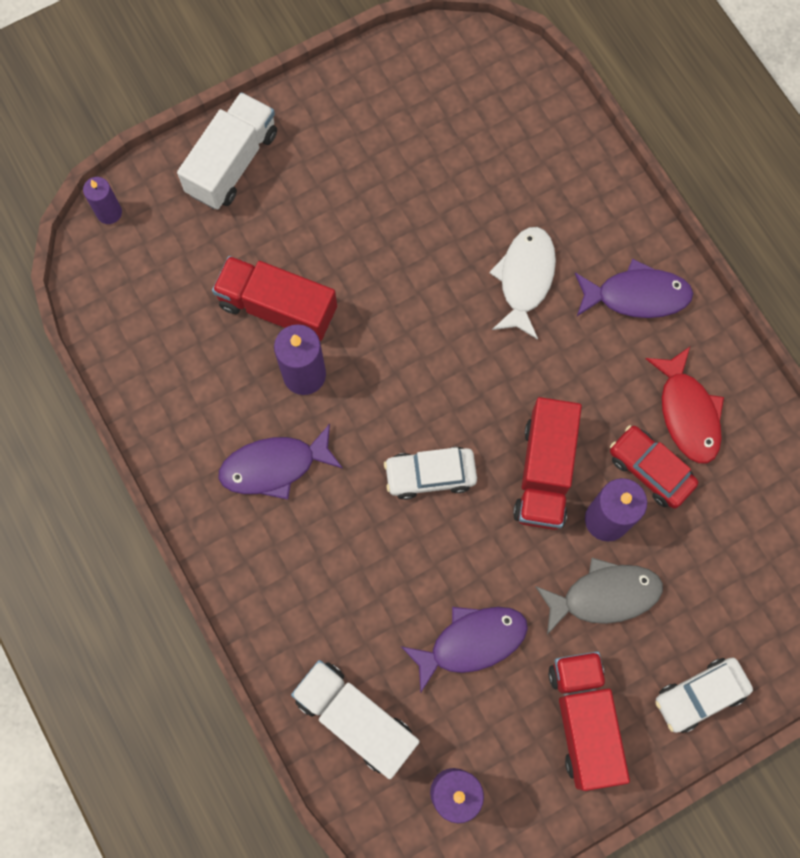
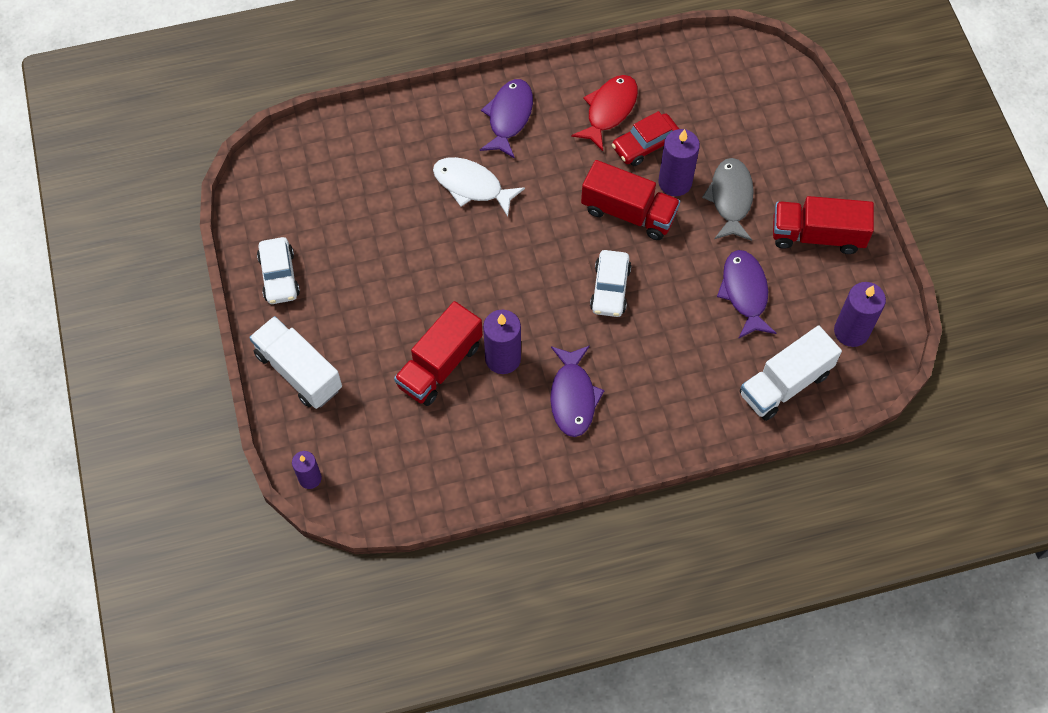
camera: 75 degrees left, 10 degrees down
red fish [645,347,724,463] -> red fish turned 60 degrees counterclockwise [571,75,638,151]
white car [655,657,753,733] -> white car moved to [257,237,300,304]

